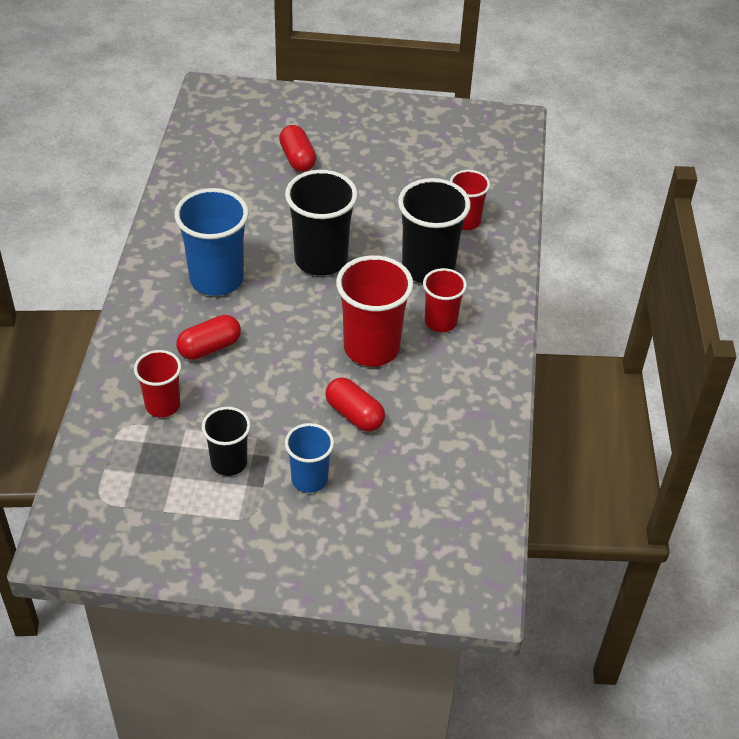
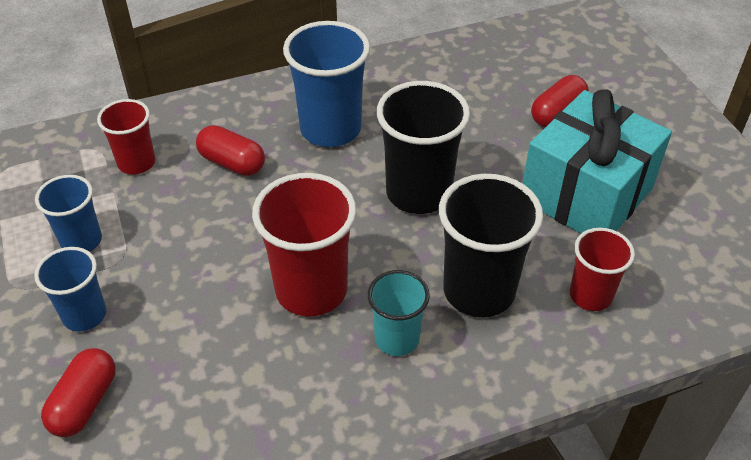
camera: 65 degrees right, 0 degrees up
black cup [202,407,251,476] -> blue cup [35,175,102,252]
red capsule [326,377,385,432] -> red capsule moved to [41,348,115,437]
red cup [423,268,467,332] -> turquoise cup [368,270,430,356]
none -> turquoise gift [522,90,672,233]

